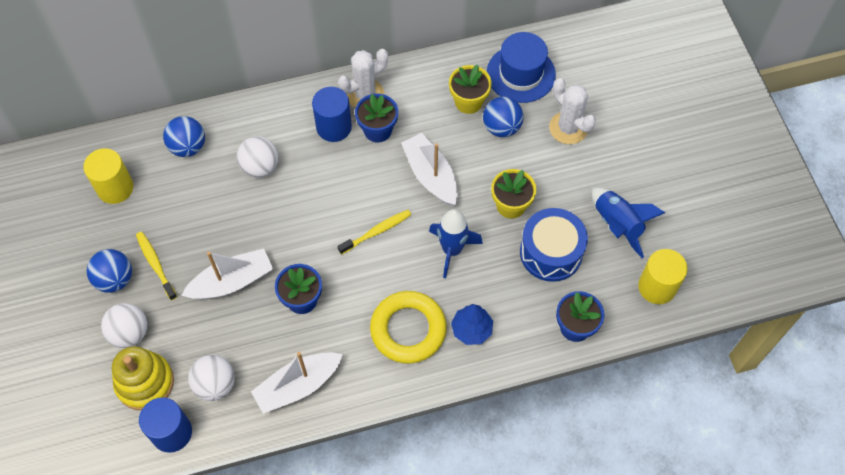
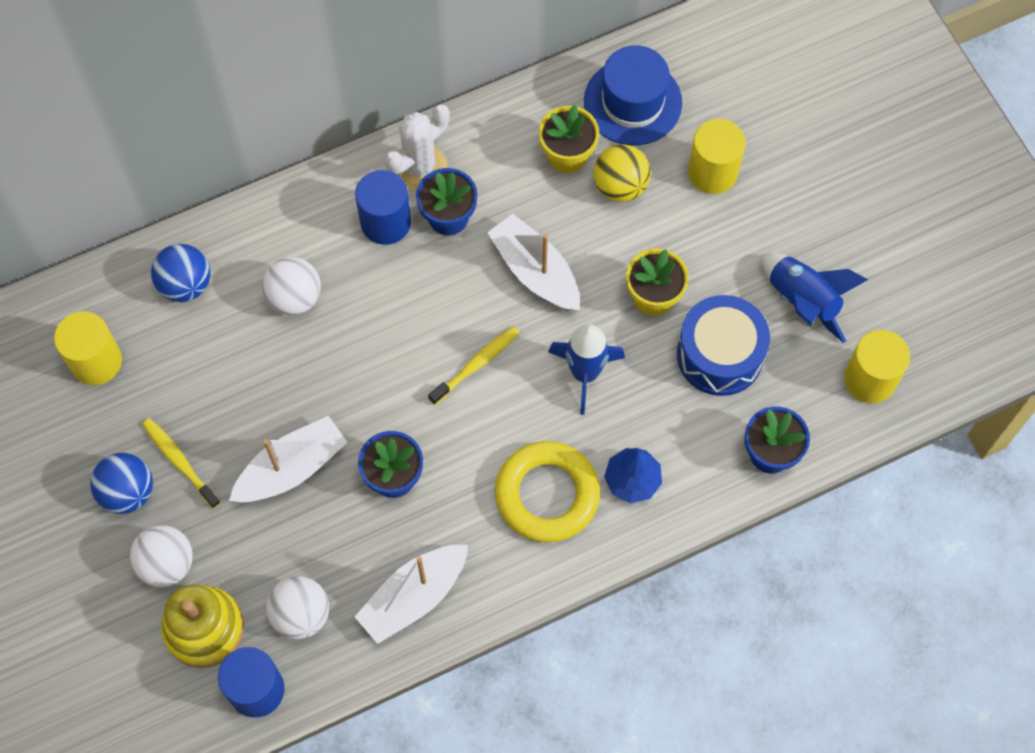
camera: 10 degrees left, 5 degrees up
blue ball [483,97,524,137] -> yellow ball [593,144,651,202]
white cactus [549,78,596,144] -> yellow cylinder [688,119,745,194]

